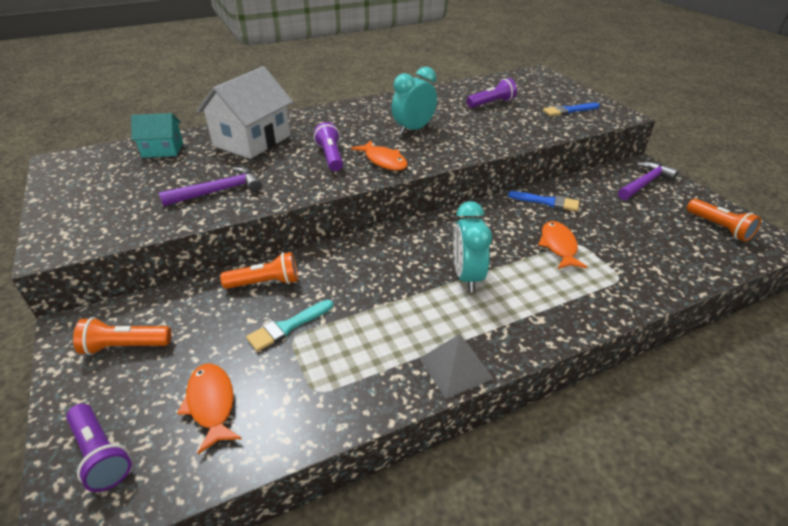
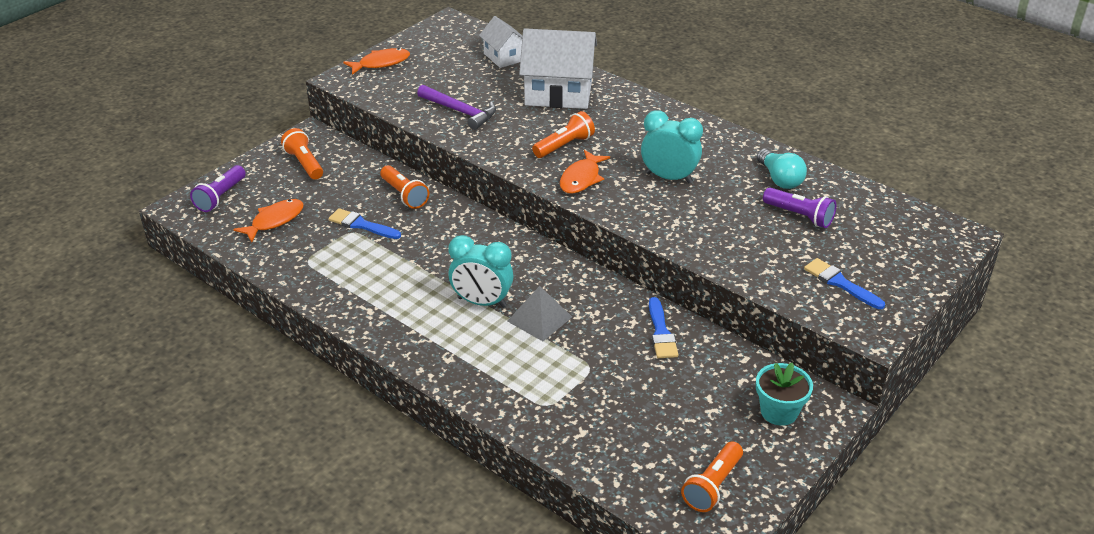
camera: 65 degrees right, 0 degrees up
turquoise house [131,113,183,158] -> white house [479,16,522,68]
turquoise brush [246,300,333,352] -> blue brush [328,208,401,239]
purple flashlight [314,122,343,171] -> orange flashlight [532,111,595,158]
grey pyramid [419,334,494,399] -> grey pyramid moved to [507,286,572,341]
turquoise clock [453,201,492,292] -> turquoise clock turned 135 degrees counterclockwise [448,235,513,308]
orange fish [538,221,588,269] -> orange fish moved to [343,48,410,75]
purple hammer [618,162,679,200] -> turquoise flower pot [756,363,813,426]
none -> turquoise light bulb [757,149,807,189]

